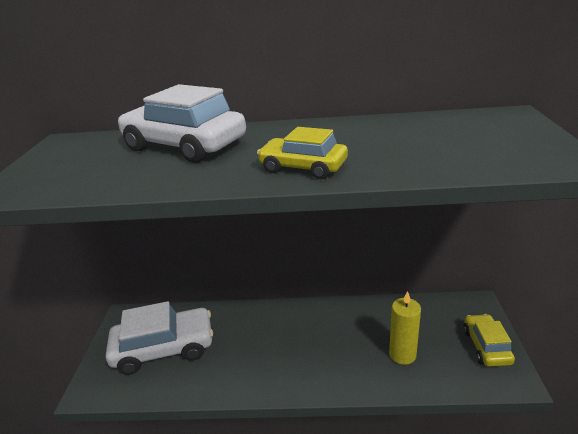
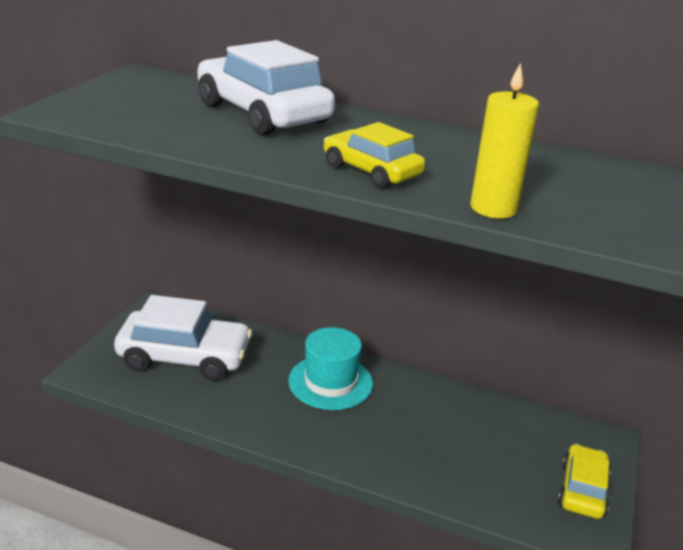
camera: 15 degrees right, 0 degrees up
yellow candle [389,291,421,365] -> yellow candle moved to [470,63,539,218]
none -> turquoise hat [288,327,373,410]

